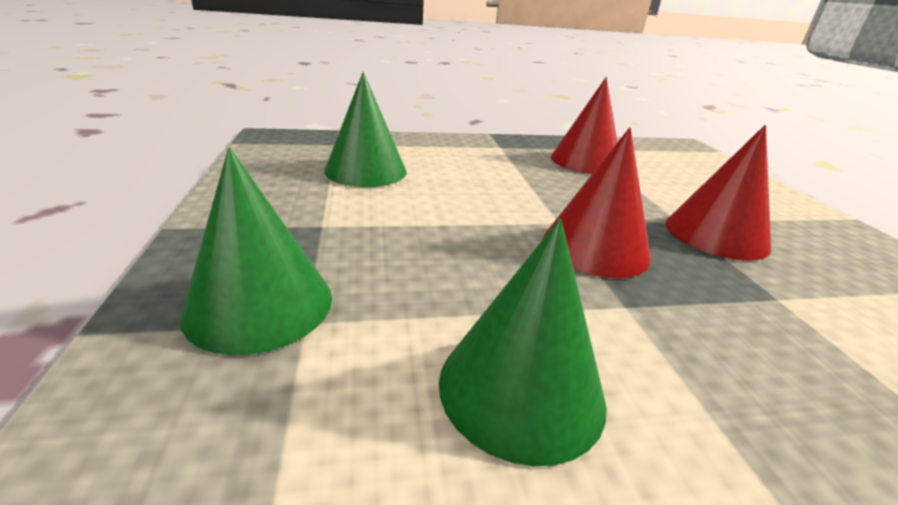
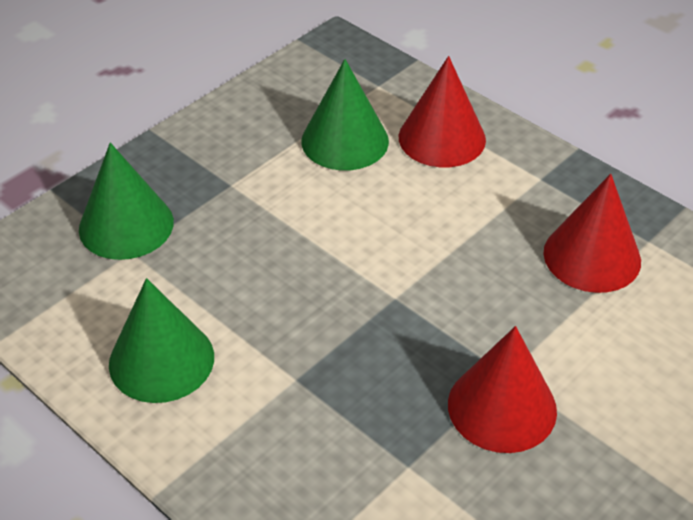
camera: 55 degrees right, 15 degrees up
red cone [543,127,651,278] -> red cone moved to [399,56,486,167]

